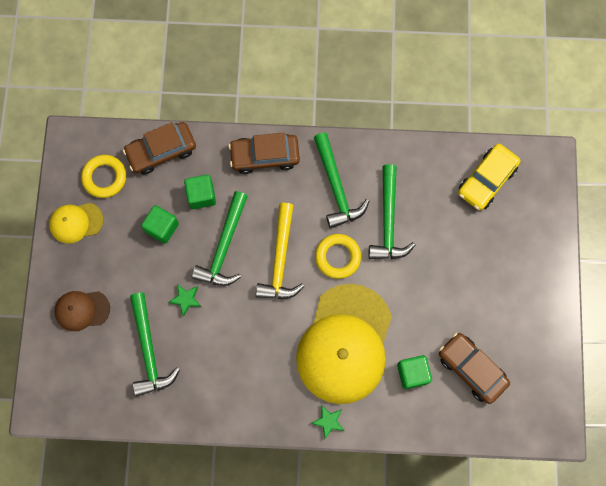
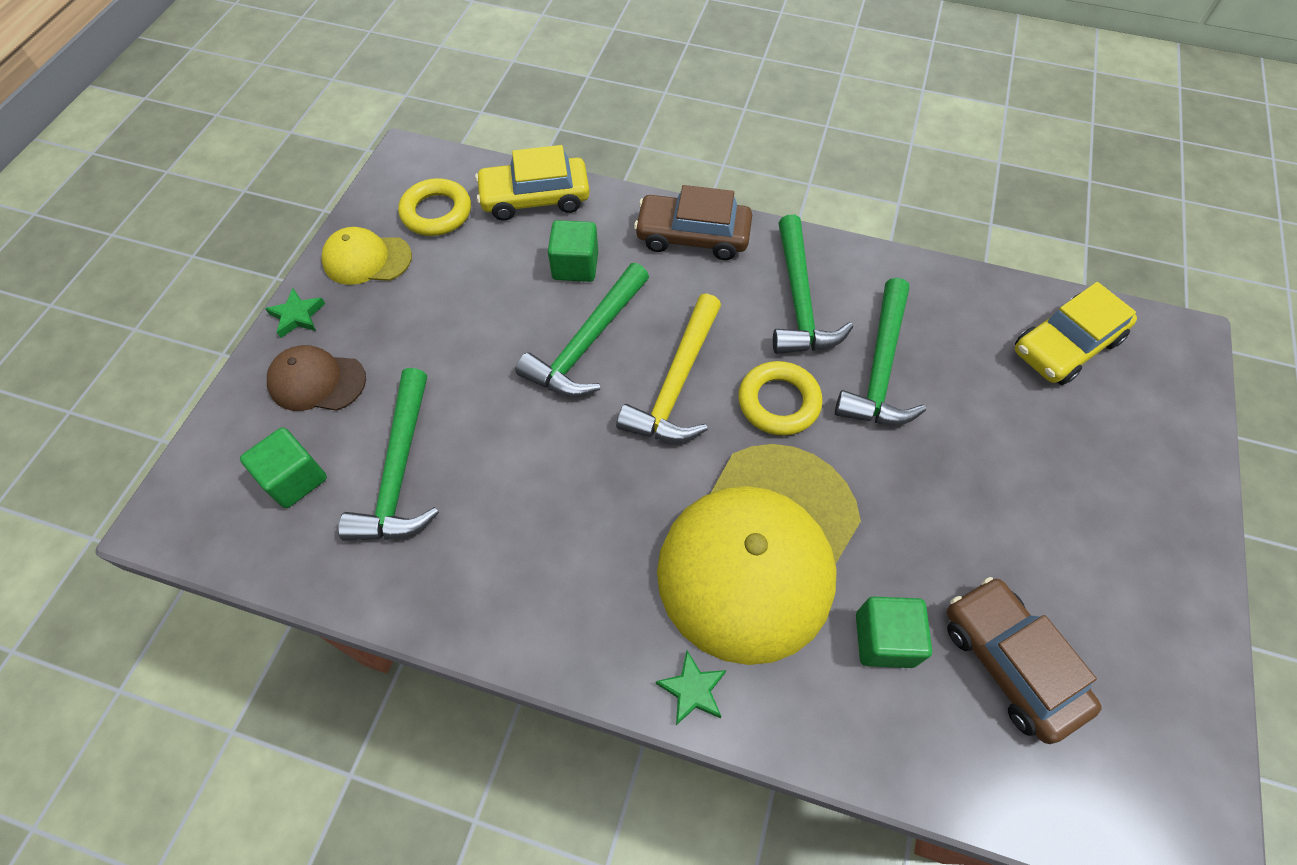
camera: 15 degrees right, 15 degrees down
brown car [123,122,196,175] -> yellow car [475,145,590,221]
green cube [141,205,179,244] -> green cube moved to [240,427,327,508]
green star [168,284,201,317] -> green star moved to [265,288,325,338]

